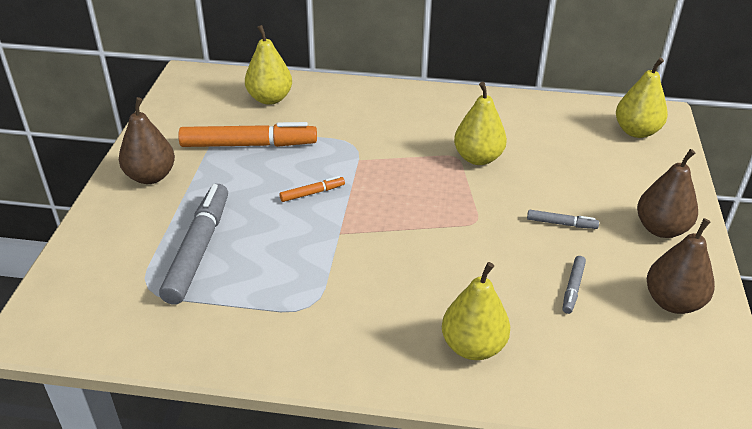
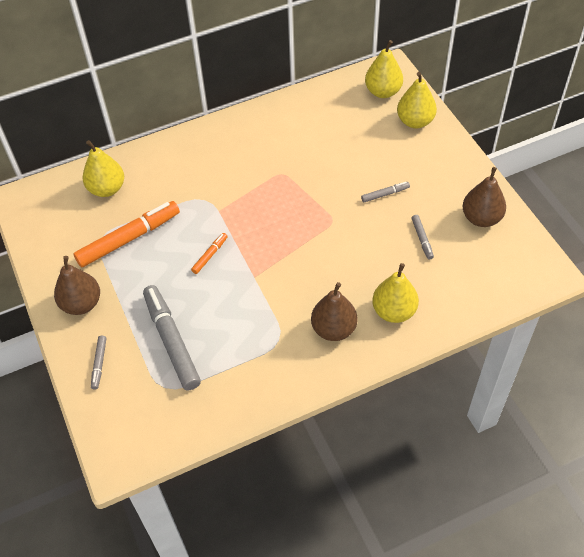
camera: 30 degrees left, 15 degrees up
yellow pear [454,82,507,165] -> yellow pear moved to [397,72,437,128]
brown pear [637,149,698,238] -> brown pear moved to [311,282,358,341]
none -> grey marker [91,336,107,389]

